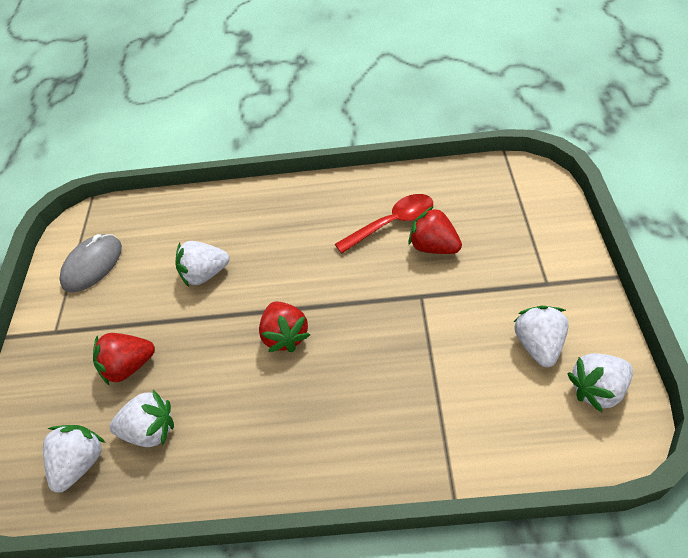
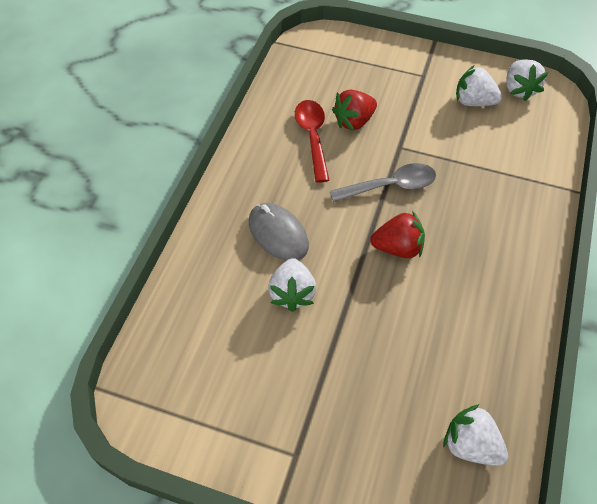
camera: 75 degrees left, 5 degrees up
grey mouse [59,234,122,292] -> grey mouse moved to [249,203,309,261]
red strawberry [93,333,155,385] -> none
white strawberry [110,390,174,447] -> none
none -> grey spoon [330,163,436,202]

